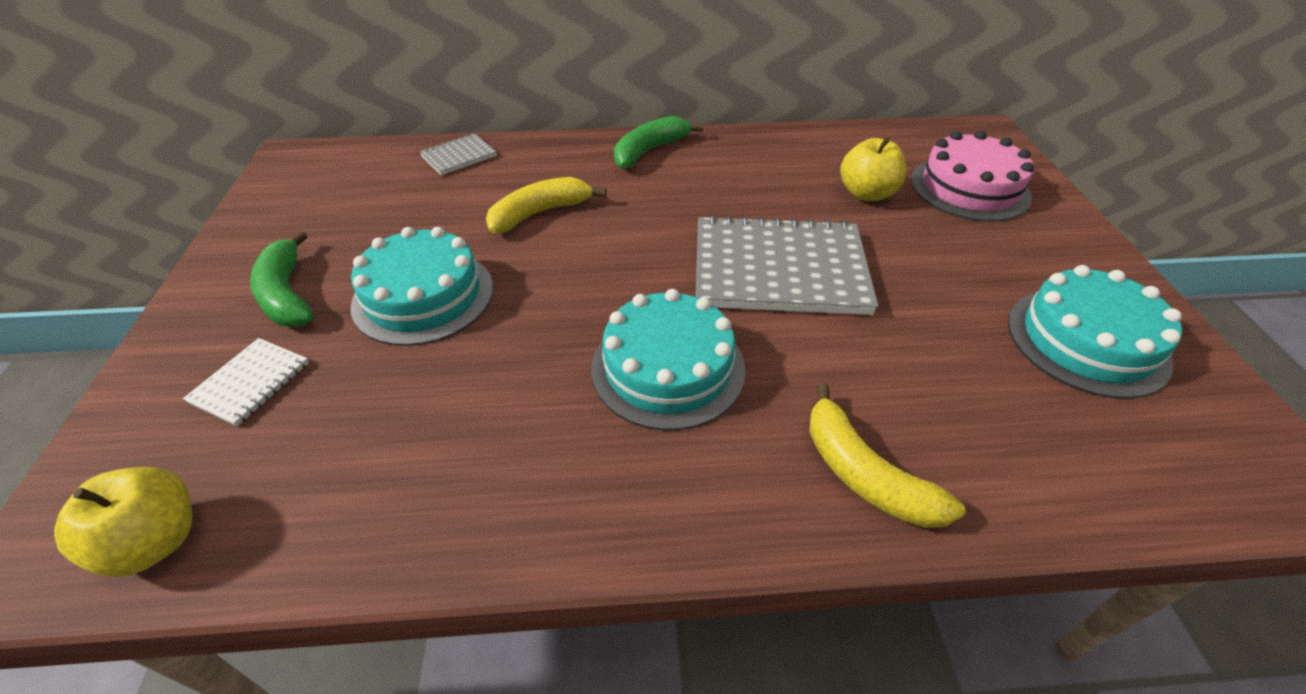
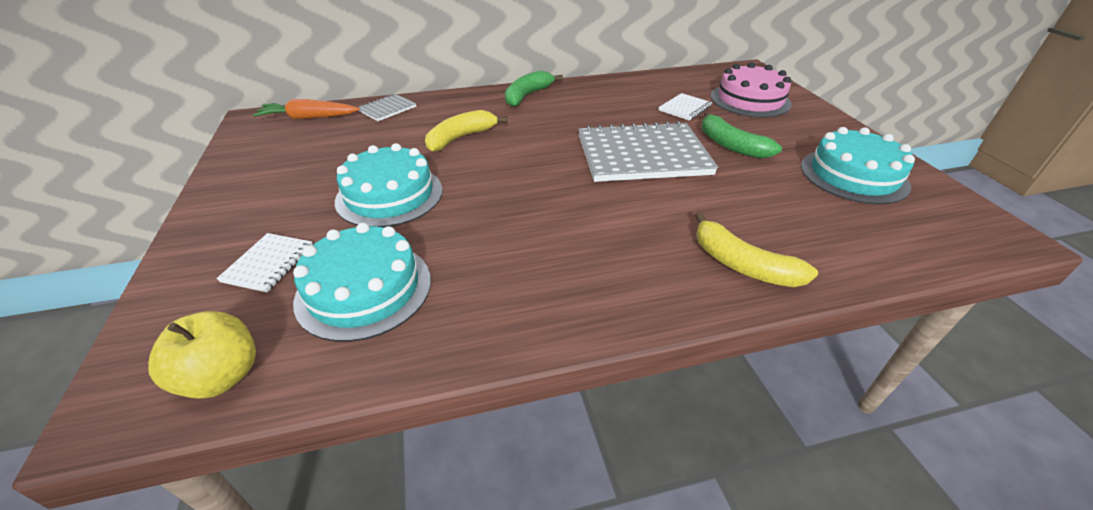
camera: 10 degrees left, 5 degrees down
green banana [250,231,314,327] -> green banana moved to [702,111,782,159]
turquoise cake [591,289,746,430] -> turquoise cake moved to [293,223,431,342]
yellow apple [840,137,906,201] -> white notebook [659,93,712,121]
none -> orange carrot [253,99,360,120]

